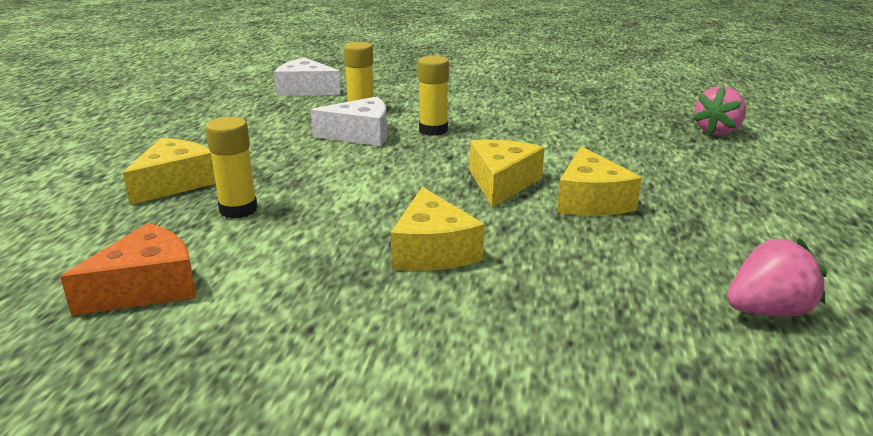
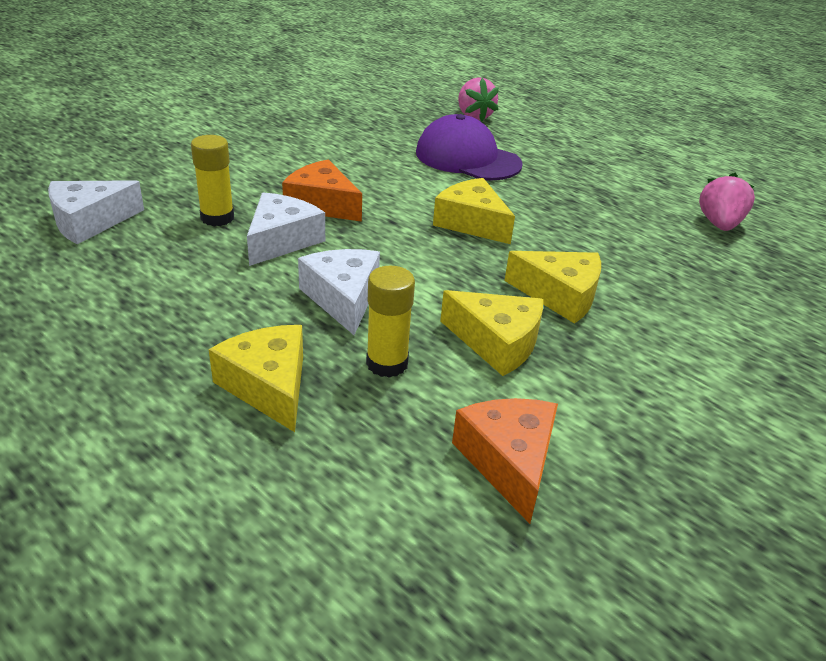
camera: 60 degrees left, 10 degrees up
yellow glue stick [418,56,449,136] -> orange cheese [282,159,362,222]
yellow cheese [557,146,642,216] -> yellow cheese moved to [440,290,543,376]
none -> white cheese [298,249,380,335]
none -> purple cap [416,114,523,180]

